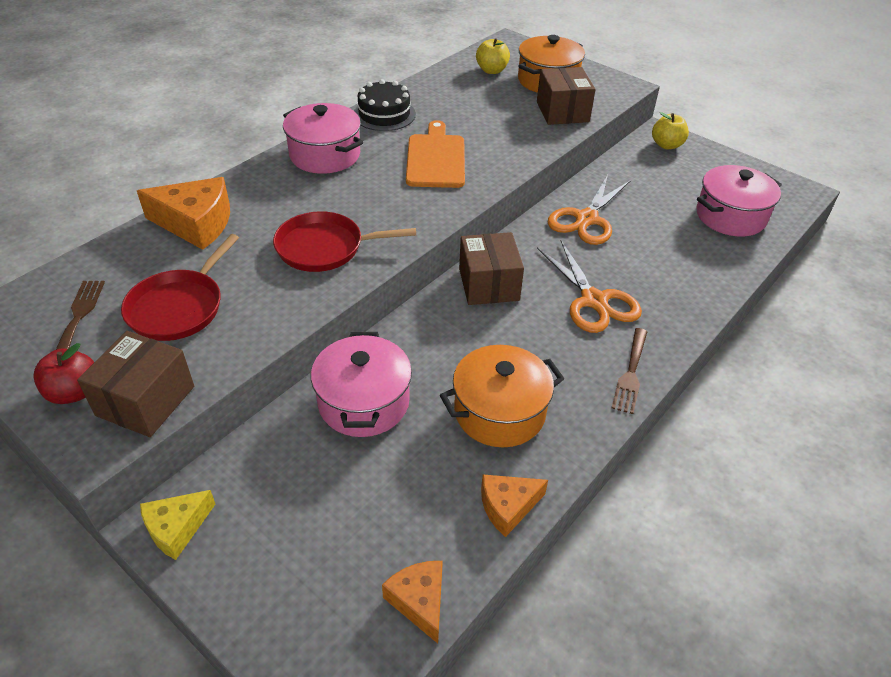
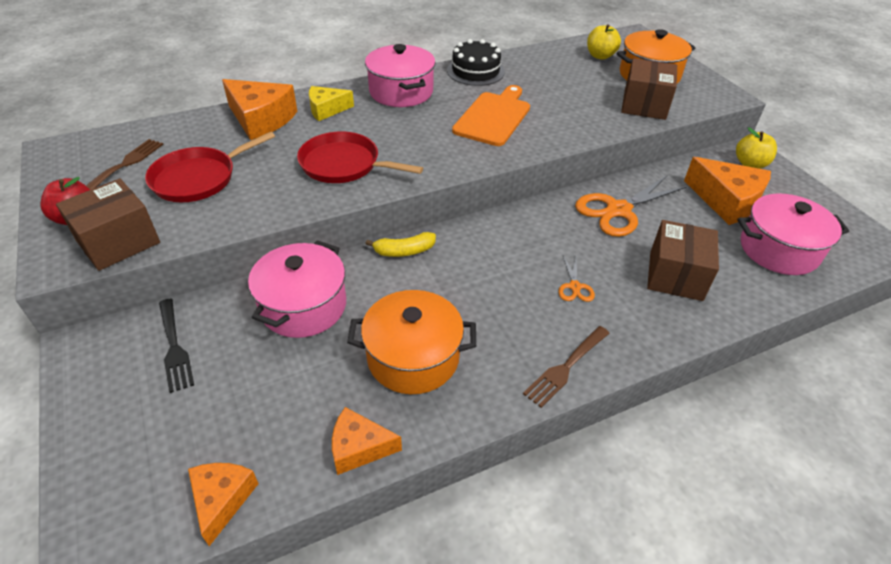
camera: 25 degrees right, 0 degrees up
yellow cheese [140,490,215,560] -> yellow cheese moved to [309,86,354,121]
brown box [459,232,524,305] -> brown box moved to [647,220,719,301]
orange scissors [537,241,642,333] -> orange scissors [558,256,595,302], size x0.47
none -> black fork [159,299,194,393]
none -> yellow banana [365,232,436,257]
none -> orange cheese [684,157,771,225]

